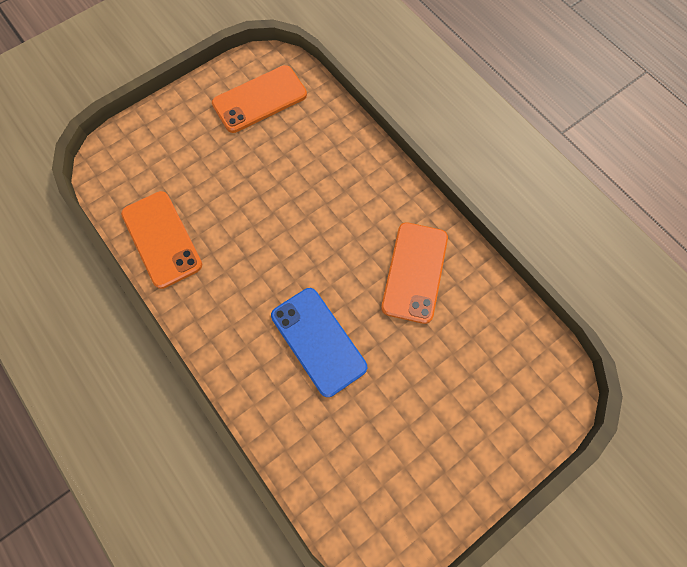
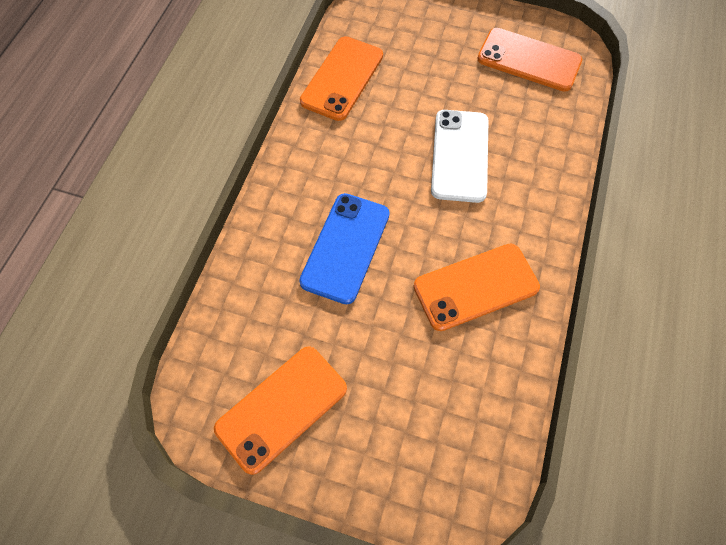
camera: 55 degrees right, 5 degrees down
none -> orange phone [214,346,347,475]
none -> white phone [431,110,488,203]

